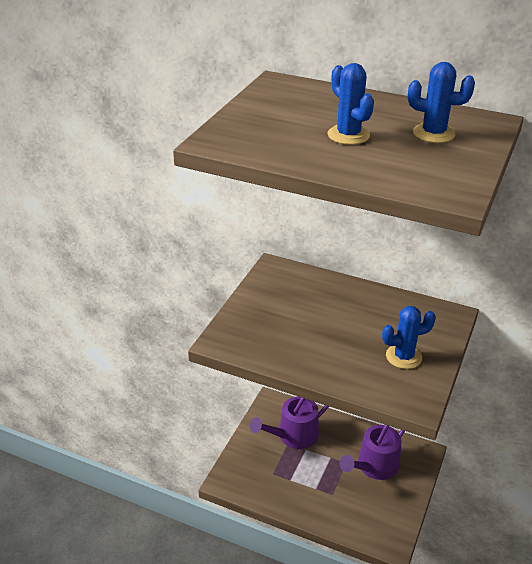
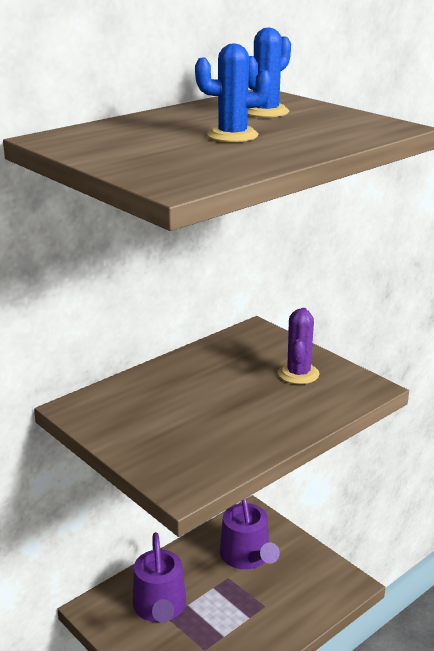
camera: 65 degrees left, 10 degrees down
blue cactus [382,306,436,369] -> purple cactus [278,308,320,384]

